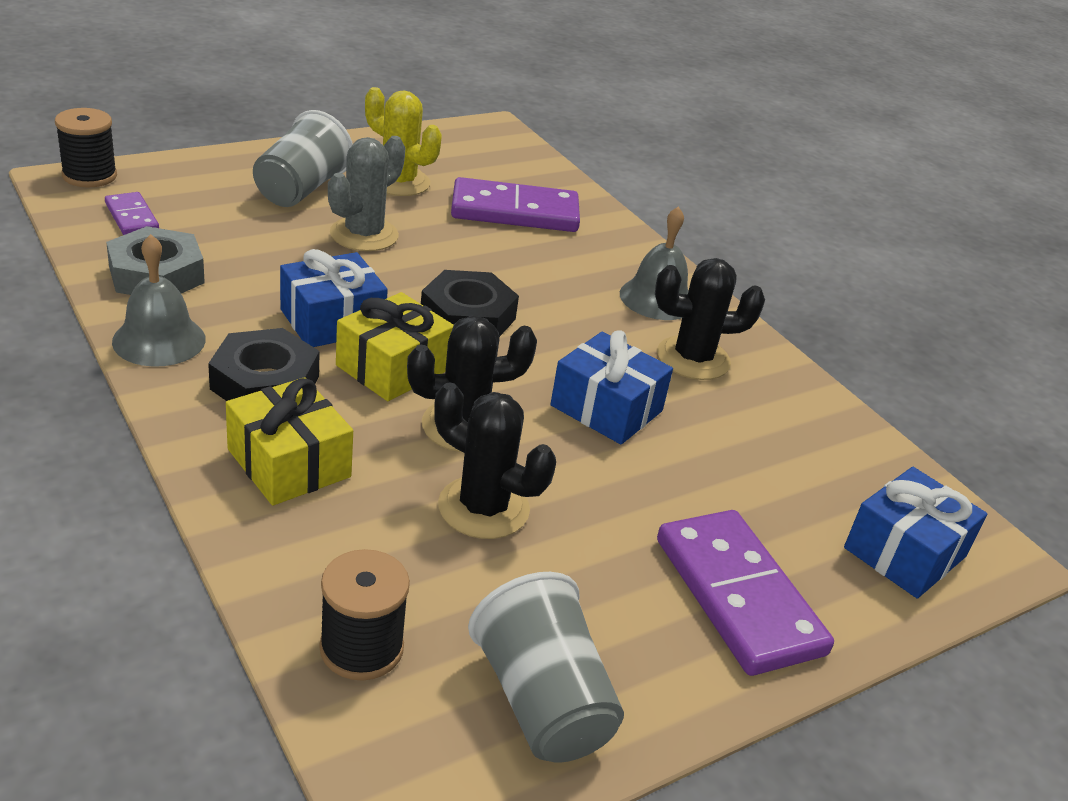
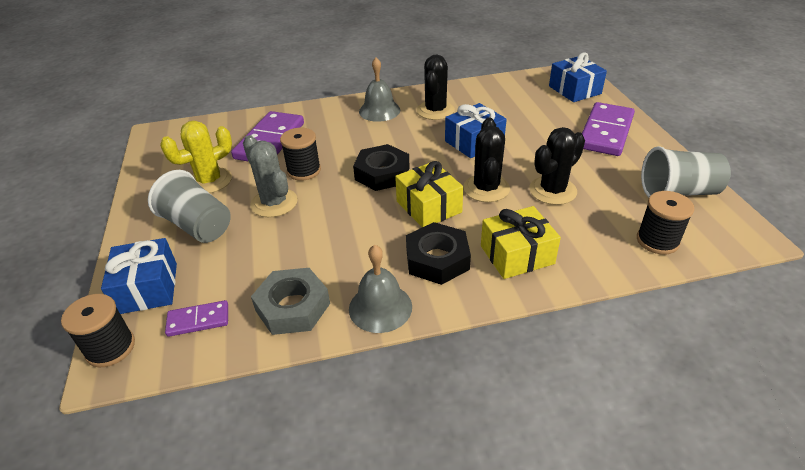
camera: 65 degrees left, 5 degrees up
blue gift [280,249,388,347] -> blue gift moved to [101,238,177,314]
purple domino [657,510,834,676] -> purple domino turned 60 degrees counterclockwise [582,102,635,156]
none -> black spool [280,128,321,180]

